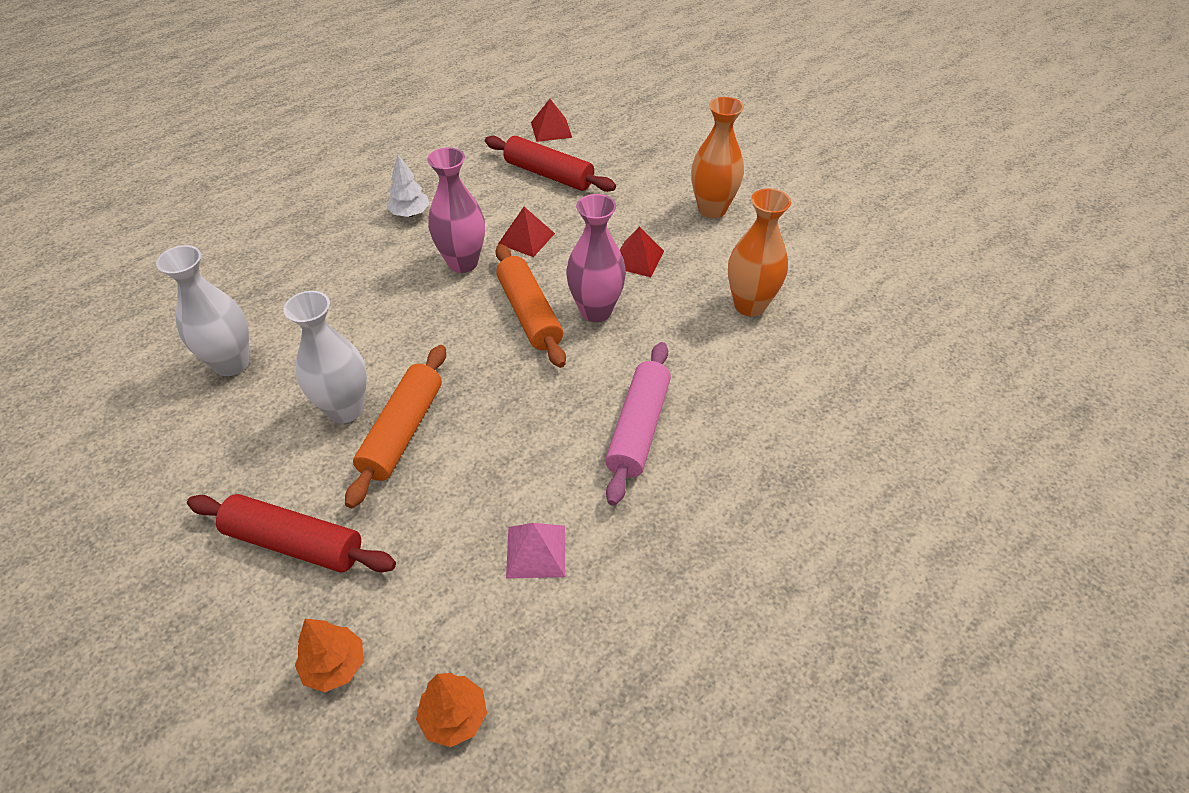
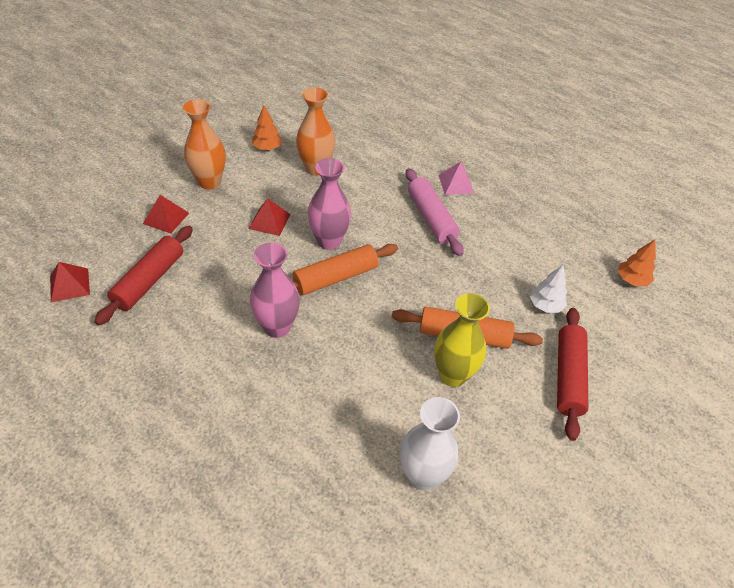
camera: 100 degrees left, 0 degrees up
white vase [284,291,367,423] -> yellow vase [434,293,490,387]
orange tree [295,619,363,692] -> orange tree moved to [252,106,282,150]
white tree [387,154,429,217] -> white tree moved to [530,265,567,313]
red pyramid [498,207,555,257] -> red pyramid moved to [143,195,189,234]
pink pyramid [506,523,565,579] -> pink pyramid moved to [438,161,474,195]
pink rolling pin [605,342,671,506] -> pink rolling pin turned 60 degrees clockwise [406,168,464,256]

